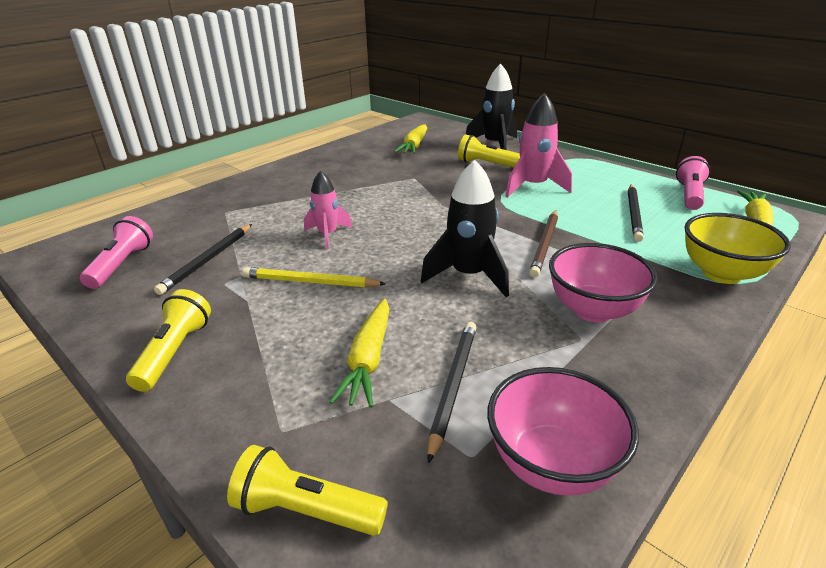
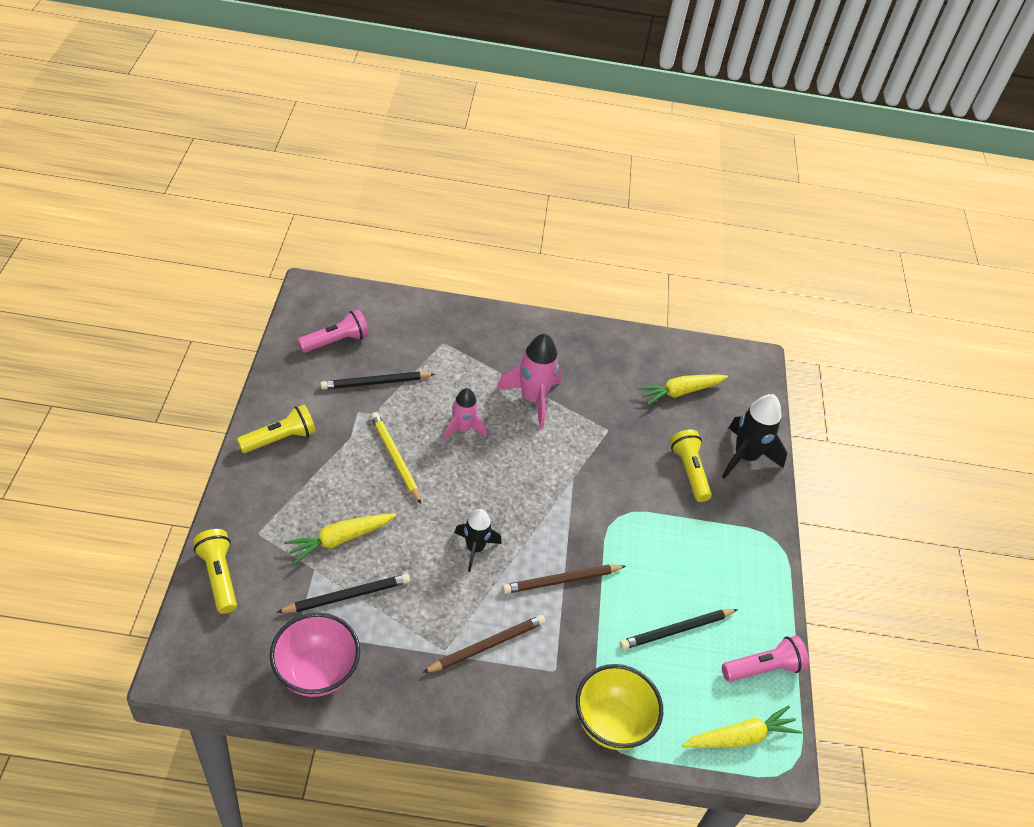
camera: 45 degrees right, 15 degrees up
black rocket [421,160,509,297] -> black rocket [454,509,501,572], size x0.64
pink rocket [506,93,572,197] -> pink rocket moved to [497,333,562,429]
pink bowl [549,243,658,323] -> brown pencil [422,615,546,673]

